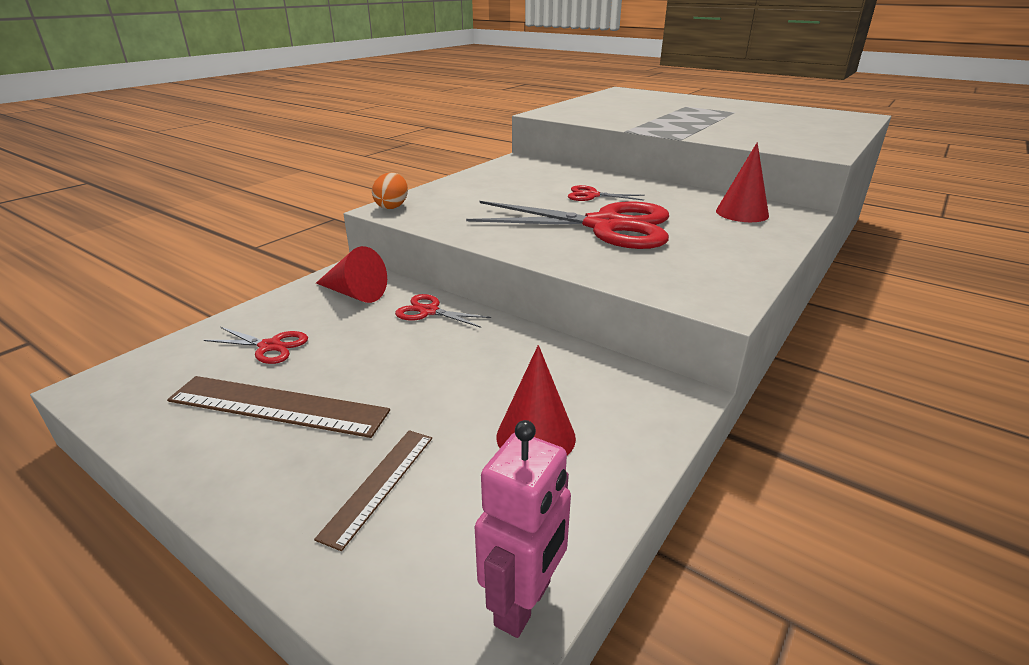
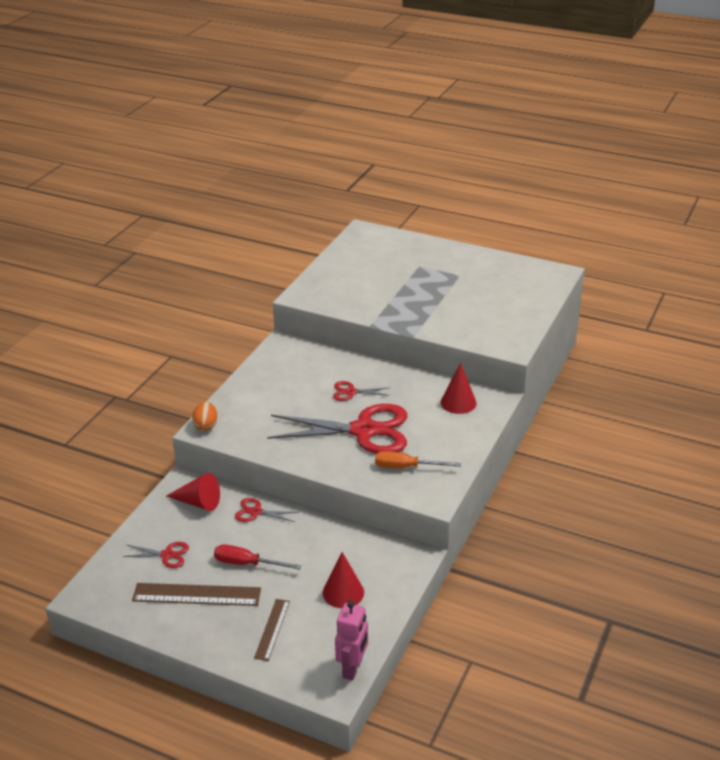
camera: 10 degrees left, 5 degrees up
none -> red screwdriver [214,544,302,570]
none -> orange screwdriver [375,451,461,468]

